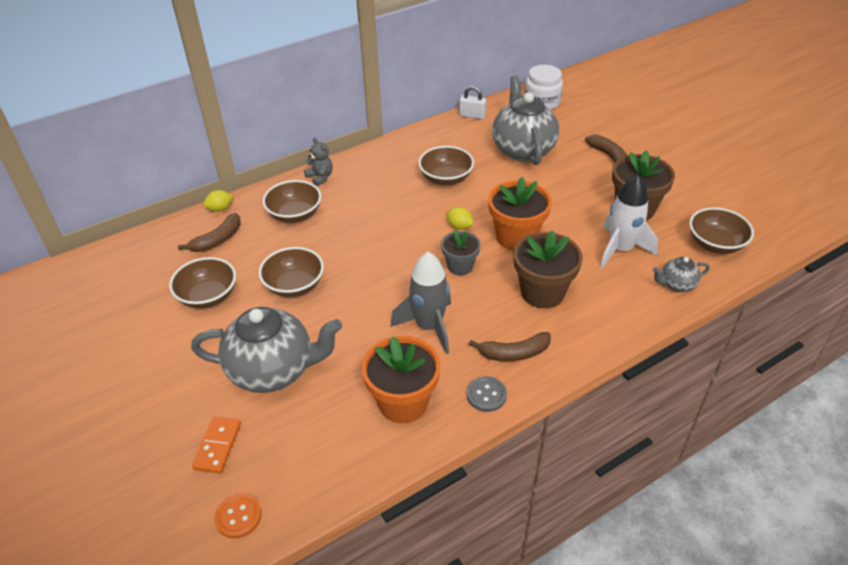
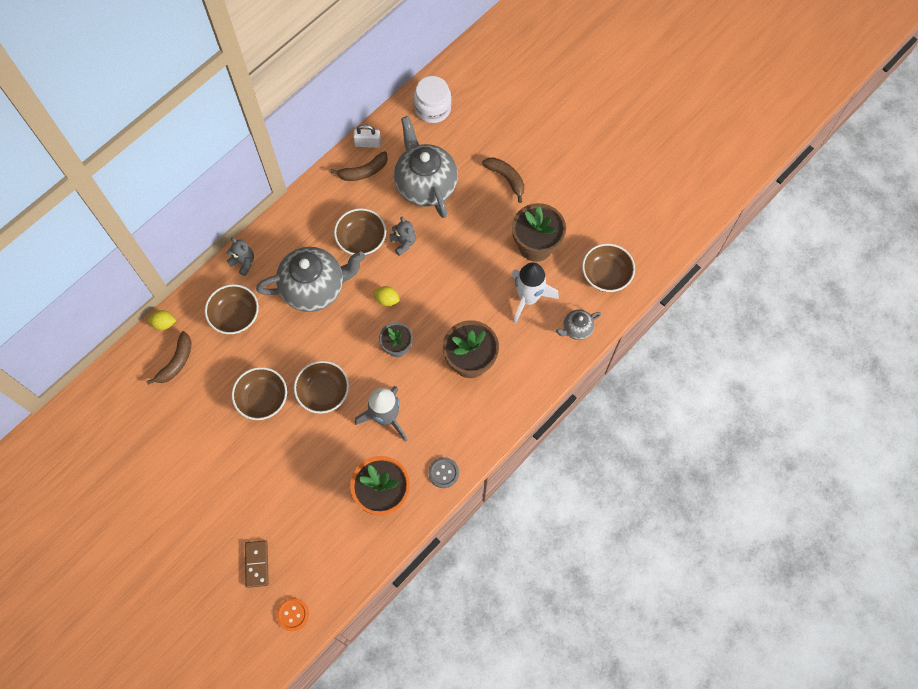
camera: 15 degrees left, 25 degrees up
brown bowl [169,257,236,309] -> brown bowl moved to [294,361,349,414]
grey teapot [191,307,342,393] -> grey teapot moved to [256,247,365,312]
orange domino [192,417,241,474] -> brown domino [245,540,269,588]
yellow lemon [203,190,234,212] -> yellow lemon turned 45 degrees clockwise [147,310,176,330]
brown banana [469,332,551,361] -> brown banana moved to [330,151,388,181]
orange flower pot [488,177,552,251] -> none
none -> grey teddy bear [389,217,416,256]

